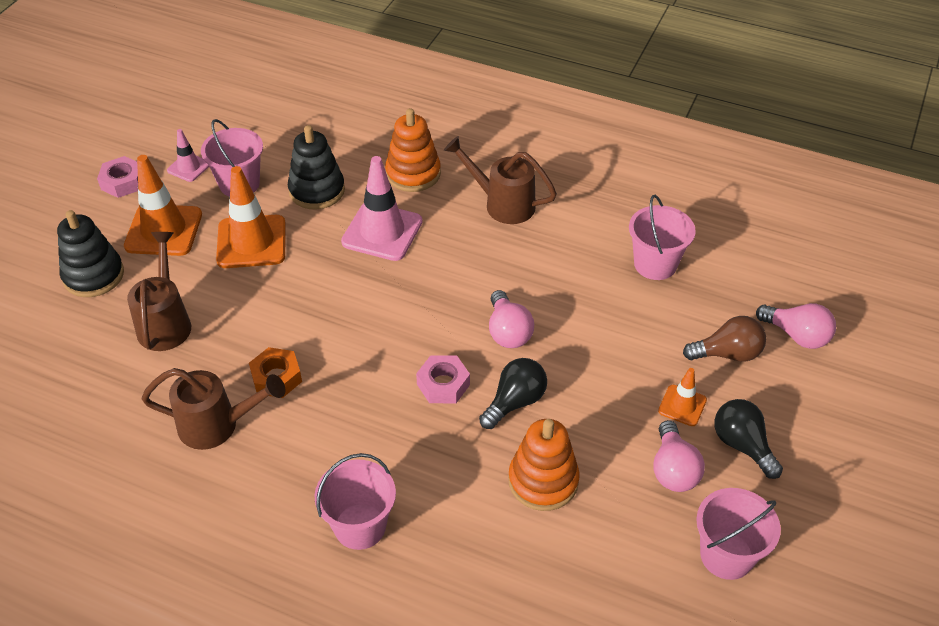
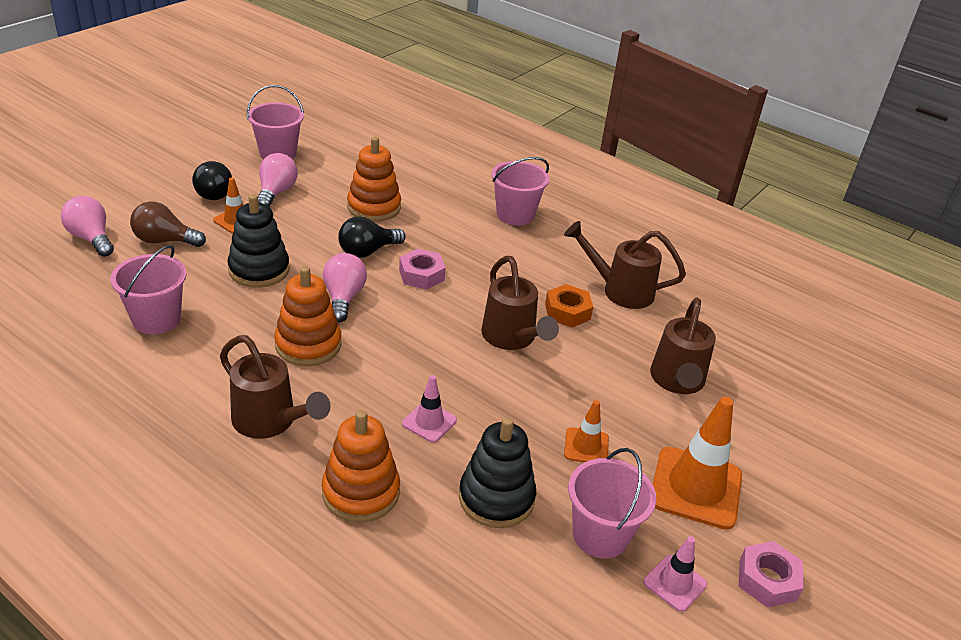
camera: 170 degrees left, 10 degrees down
black stacking toy [57,210,124,297] -> black stacking toy moved to [228,194,290,288]
orange traffic cone [216,166,286,268] -> orange traffic cone [564,400,609,462], size x0.53
pink traffic cone [341,156,423,261] -> pink traffic cone [402,375,457,443], size x0.53
none -> orange stacking toy [274,266,342,366]
none -> brown watering can [481,256,559,350]

